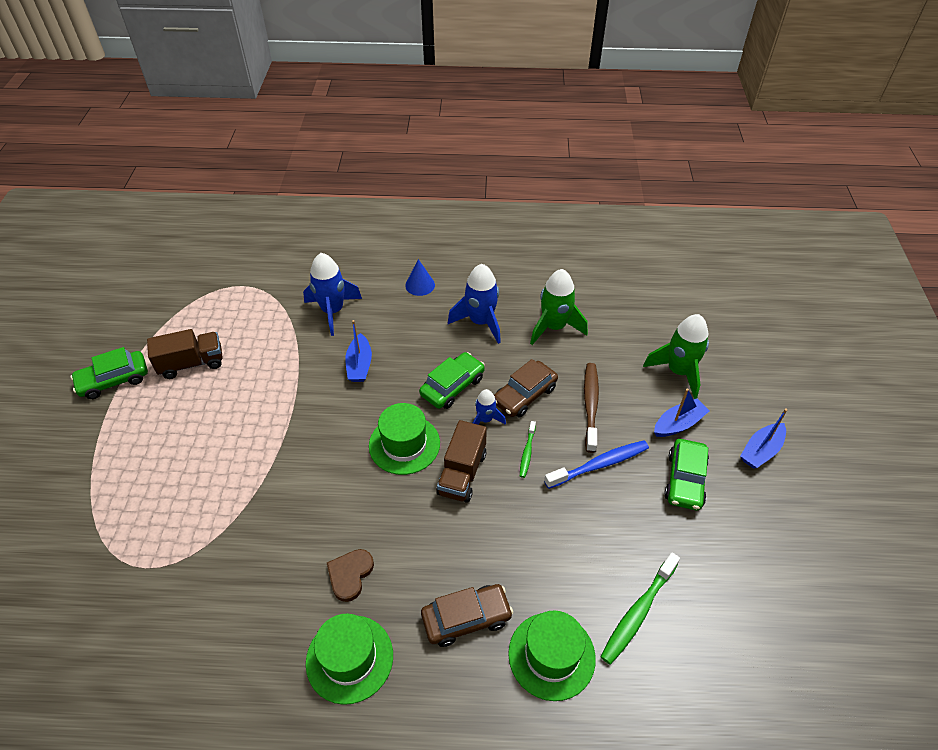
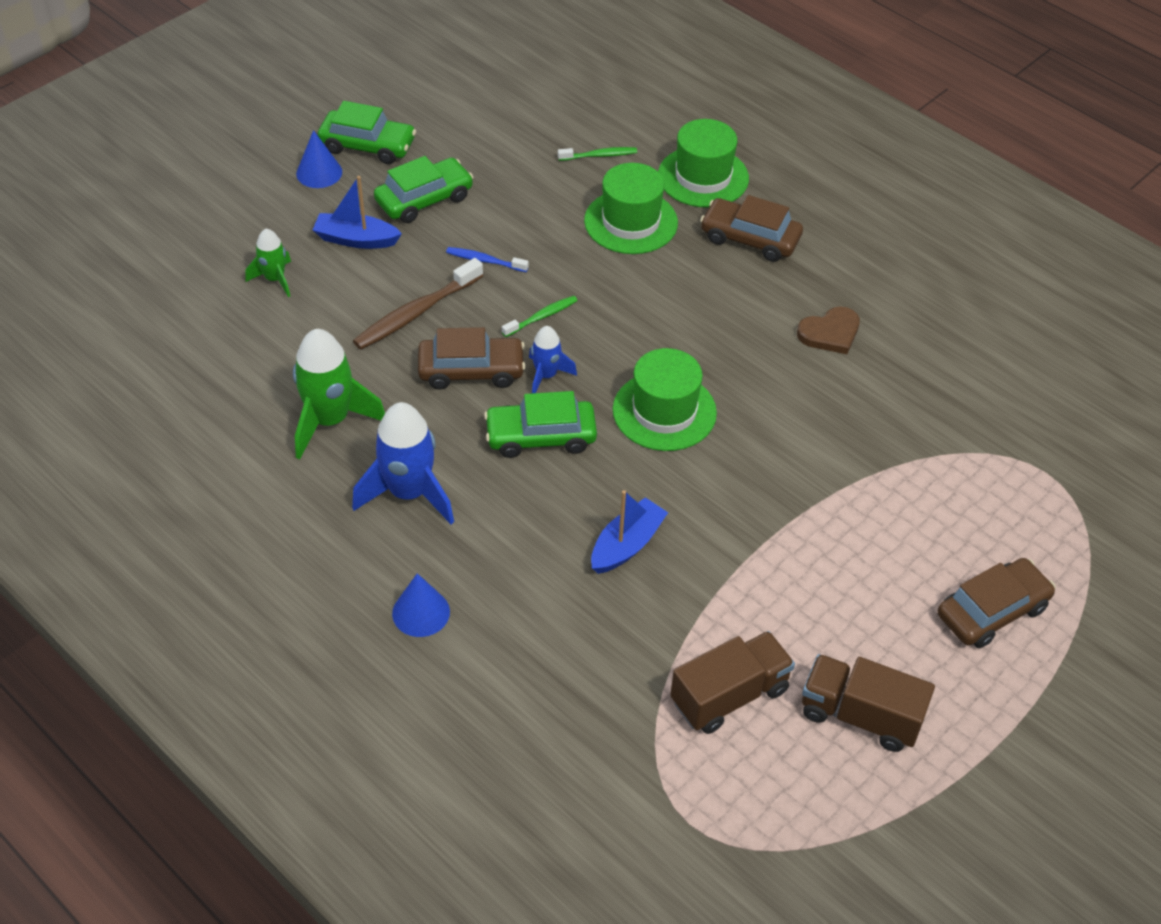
camera: 140 degrees left, 0 degrees up
green car [70,347,148,399] -> green car moved to [318,101,416,164]
blue rocket [303,253,362,336] -> none
green hat [306,614,393,705] -> green hat moved to [584,163,678,254]
brown truck [436,420,487,503] -> brown truck moved to [670,631,795,734]
blue toothbrush [544,440,649,489] -> blue toothbrush [446,247,529,272], size x0.56
green toothbrush [600,552,680,665] -> green toothbrush [558,147,637,161], size x0.56
green rocket [643,314,709,399] -> green rocket [245,229,291,297], size x0.56
blue boat [740,408,787,469] -> blue cone [296,130,342,188]
none -> brown car [938,558,1055,648]

